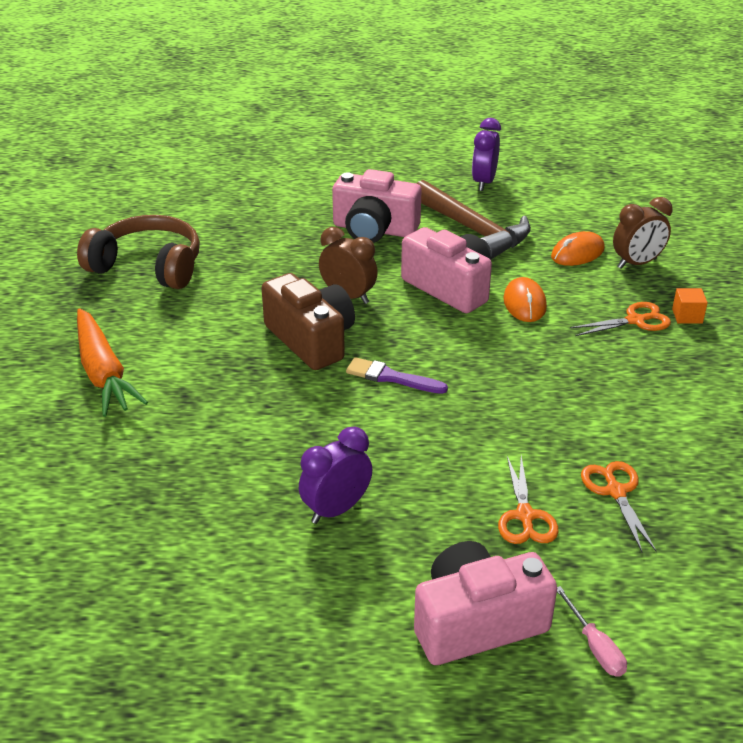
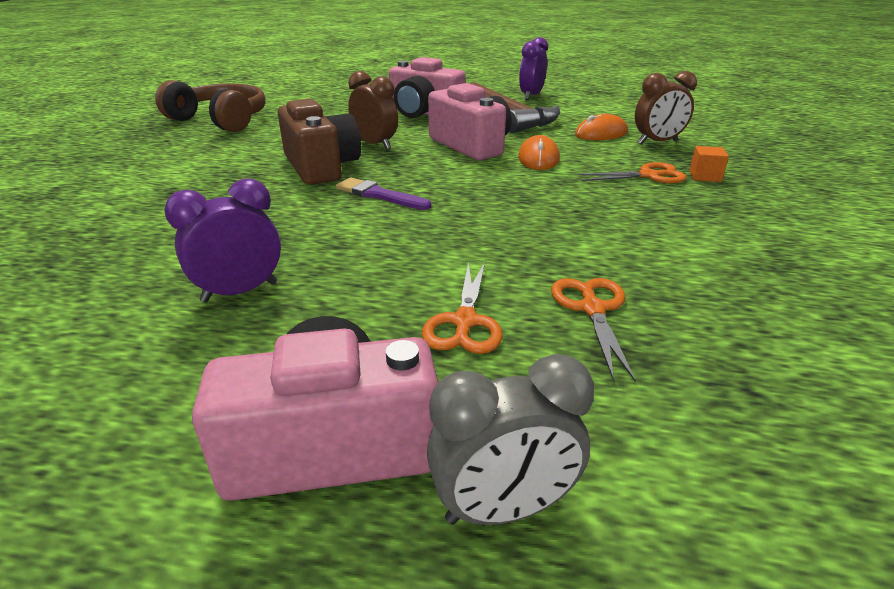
camera: 10 degrees right, 5 degrees down
orange carrot [77,308,148,417] -> none
pink screwdriver [557,586,627,677] -> grey clock [427,354,594,525]

